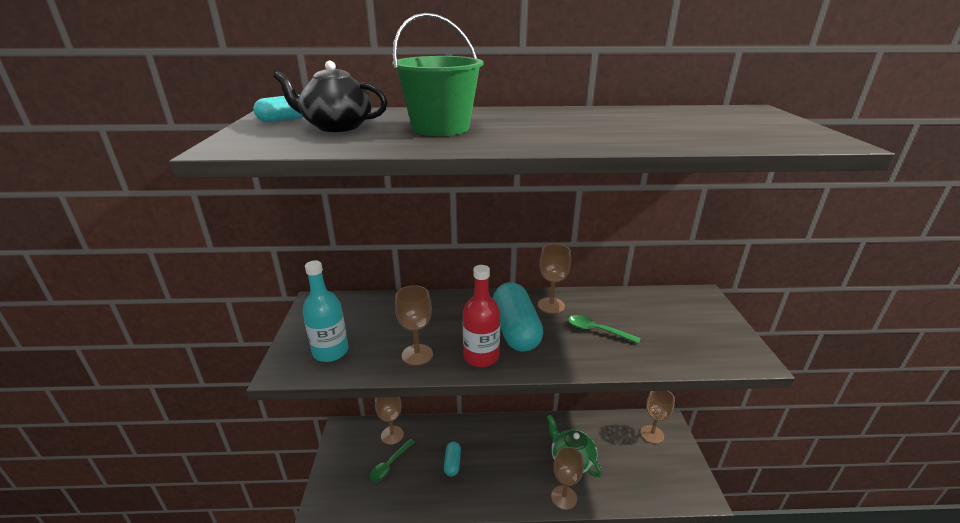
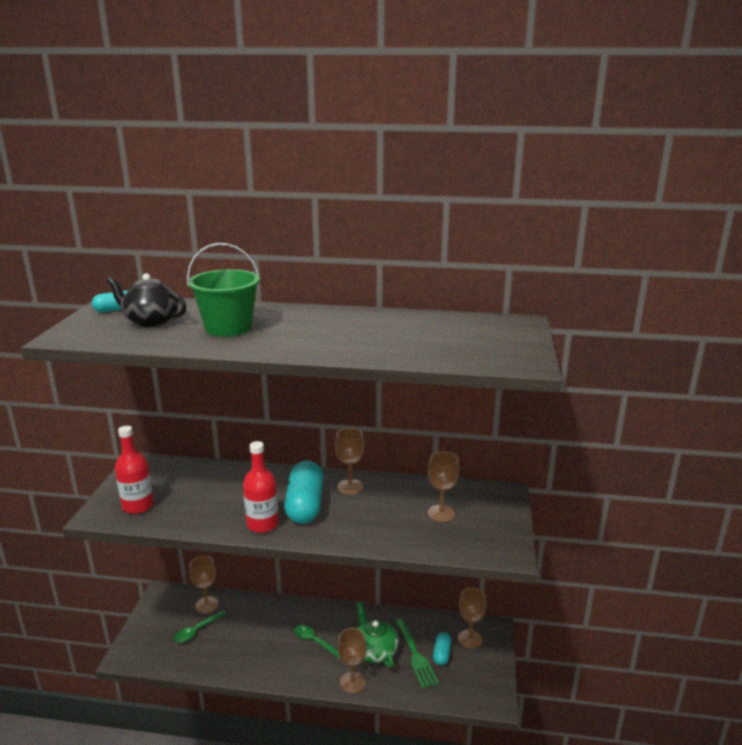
camera: 10 degrees right, 5 degrees down
turquoise bottle [302,261,349,362] -> red bottle [115,425,154,514]
brown goblet [395,285,433,366] -> brown goblet moved to [428,451,459,522]
turquoise capsule [444,442,461,477] -> turquoise capsule moved to [433,632,451,665]
green spoon [568,315,641,344] -> green spoon moved to [294,625,340,659]
none -> green fork [395,619,439,689]

